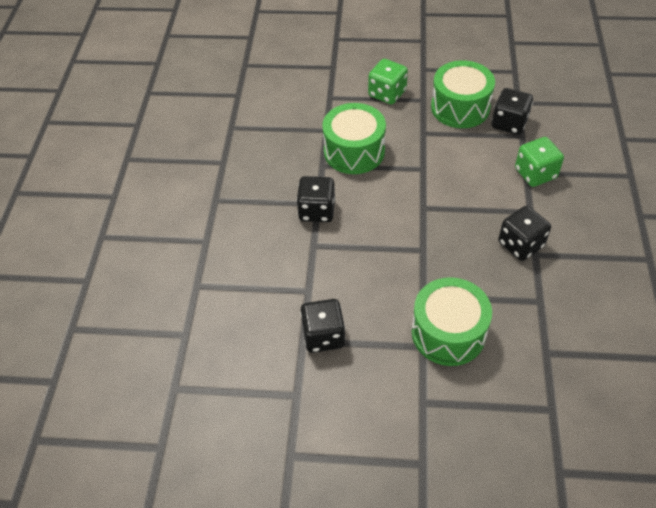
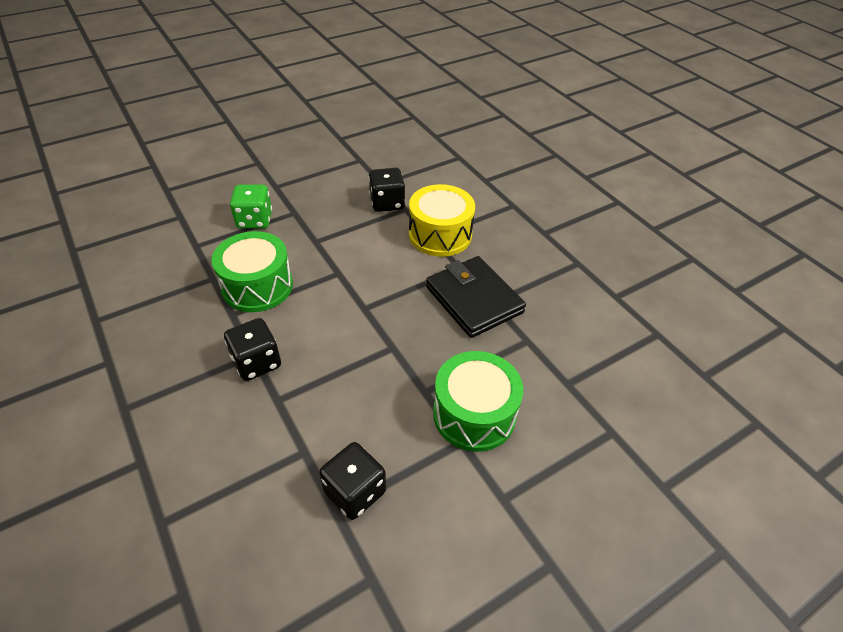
camera: 40 degrees left, 5 degrees down
green drum [431,60,495,128] -> none
black dice [498,206,551,261] -> black wallet [426,256,526,338]
green dice [515,137,564,187] -> yellow drum [409,184,475,257]

